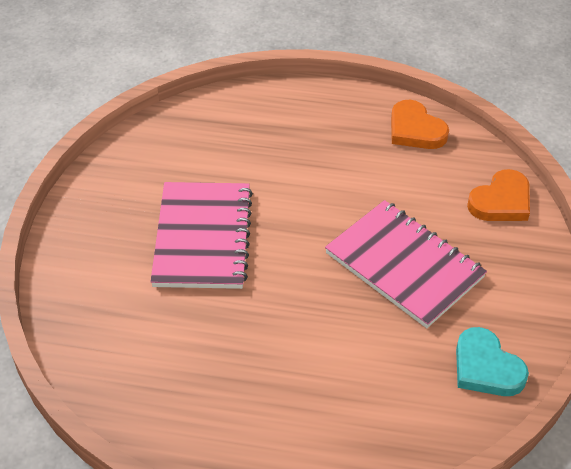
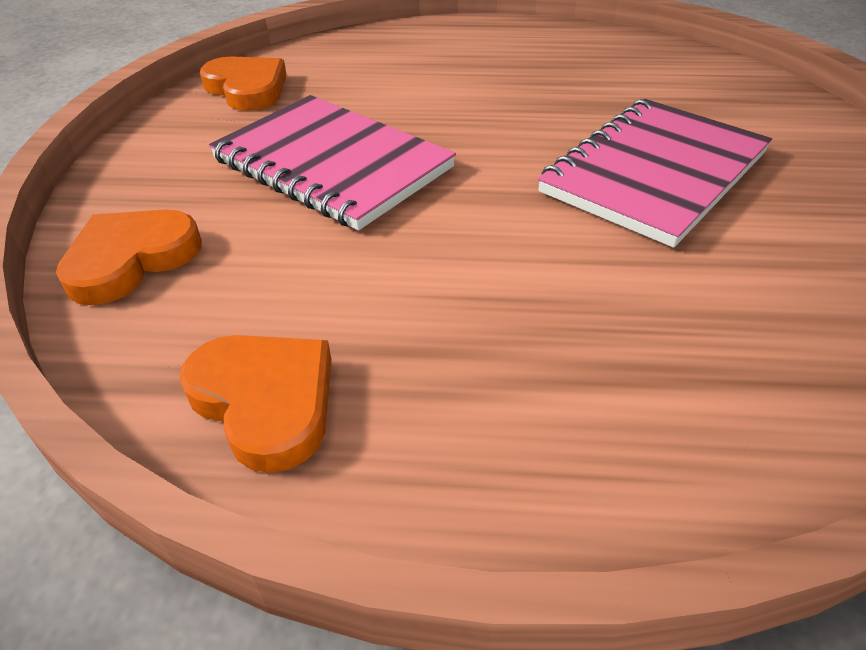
camera: 175 degrees right, 5 degrees down
pink notebook [150,182,253,289] -> pink notebook turned 45 degrees clockwise [538,99,772,248]
turquoise heart [456,327,529,396] -> orange heart [200,56,287,111]

